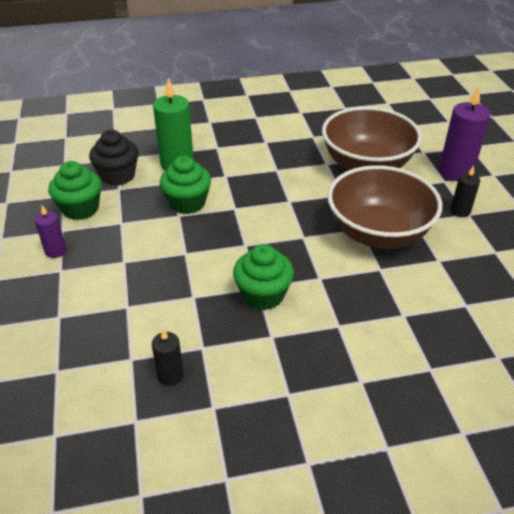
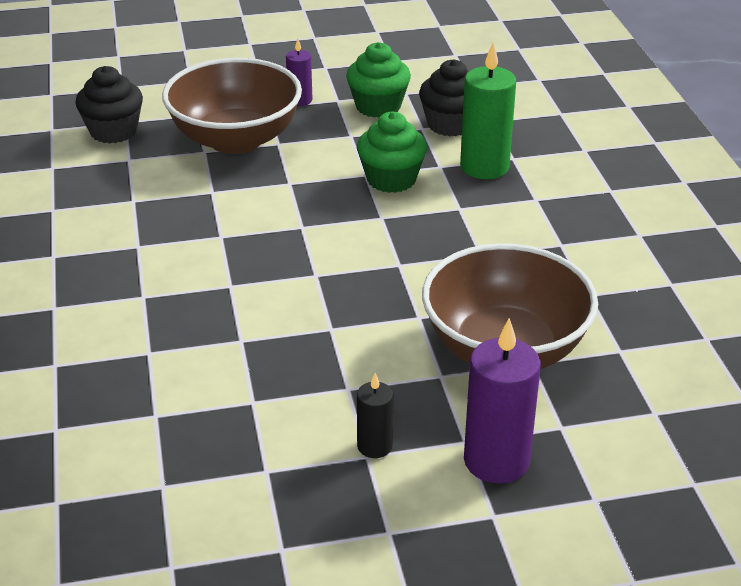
camera: 90 degrees right, 5 degrees down
black candle [152,329,184,386] -> none
green cupcake [233,244,294,310] -> none
brown bowl [327,165,442,249] -> brown bowl moved to [162,58,302,154]
none -> black cupcake [75,66,143,144]

